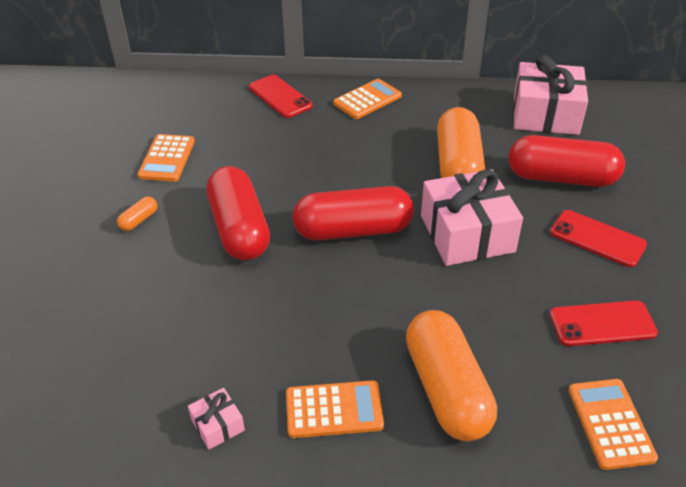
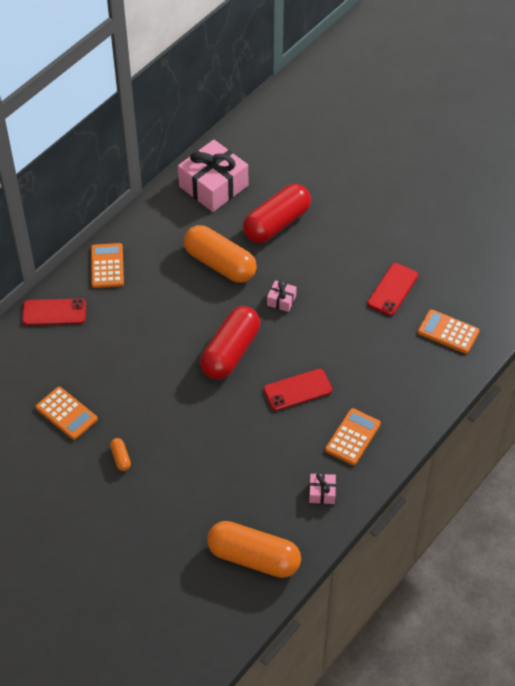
camera: 55 degrees left, 10 degrees up
red capsule [206,166,270,261] -> none
orange capsule [406,310,497,441] -> orange capsule moved to [207,521,301,578]
pink gift [421,169,523,266] -> pink gift [267,280,297,312], size x0.43
red phone [550,210,647,267] -> red phone moved to [264,369,333,411]

